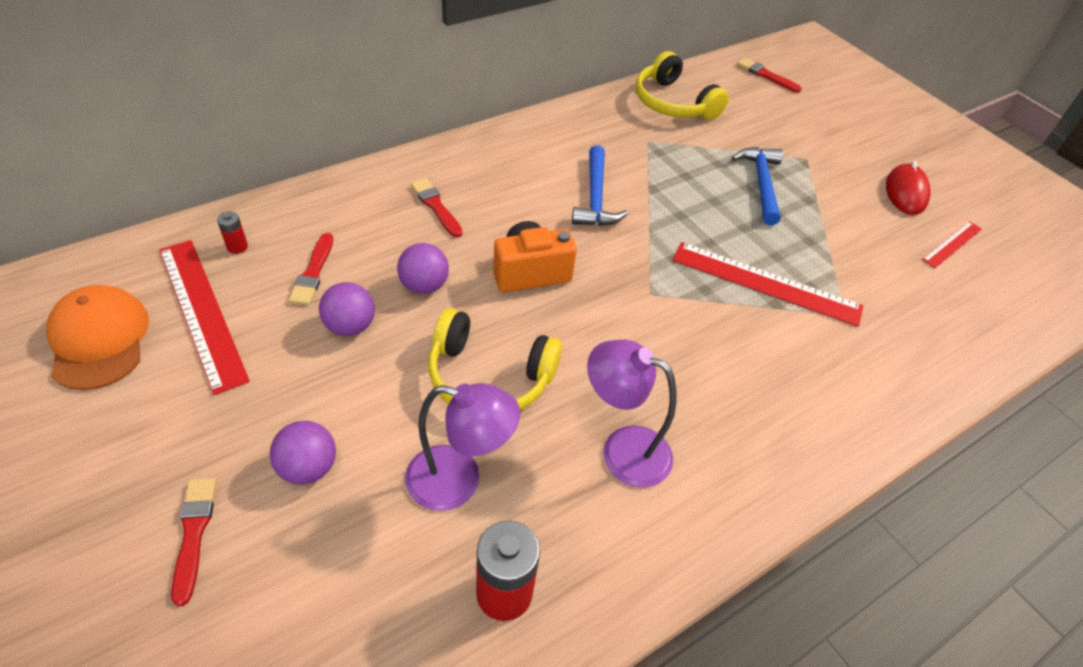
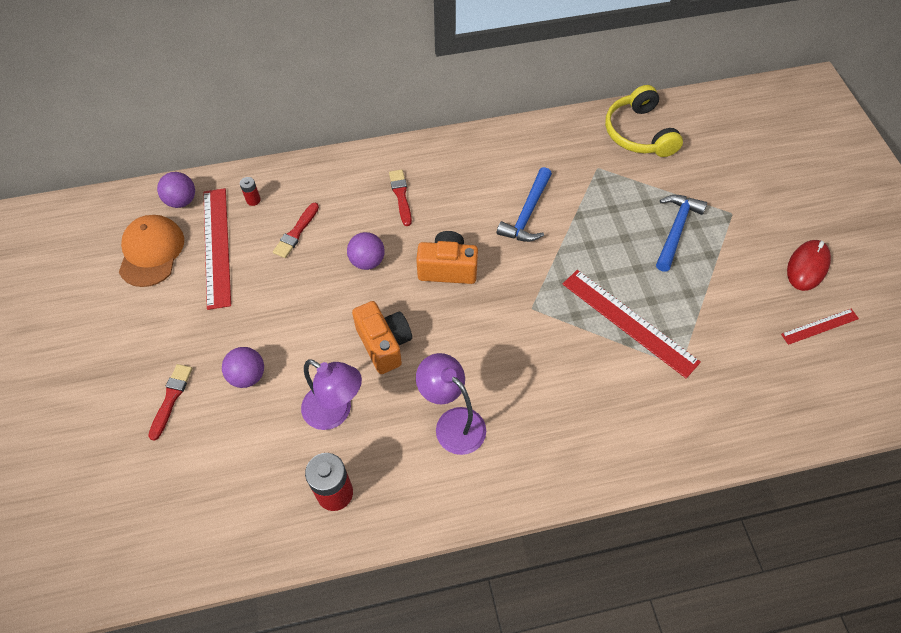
camera: 25 degrees right, 10 degrees up
purple ball [319,282,375,336] -> purple ball moved to [157,172,195,208]
yellow headphones [428,308,562,410] -> orange camera [352,301,412,374]
red brush [737,58,802,93] -> none

